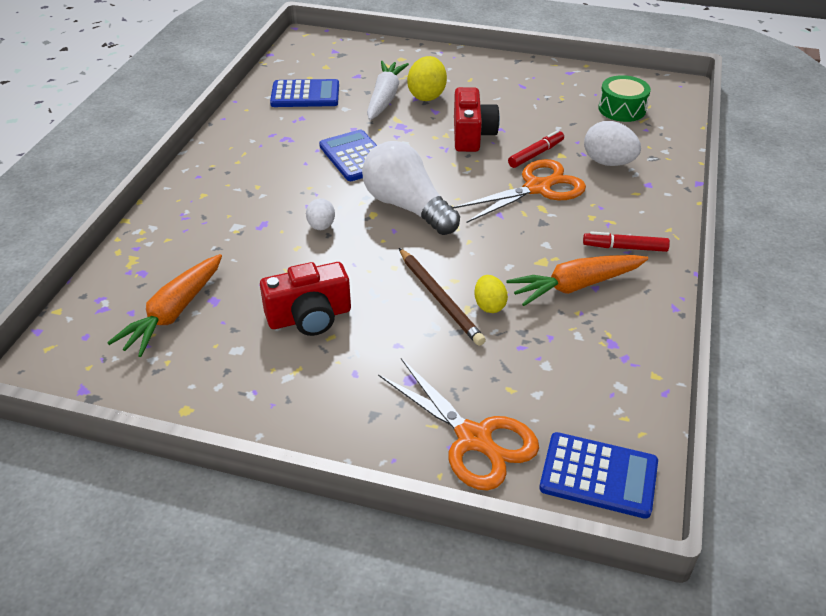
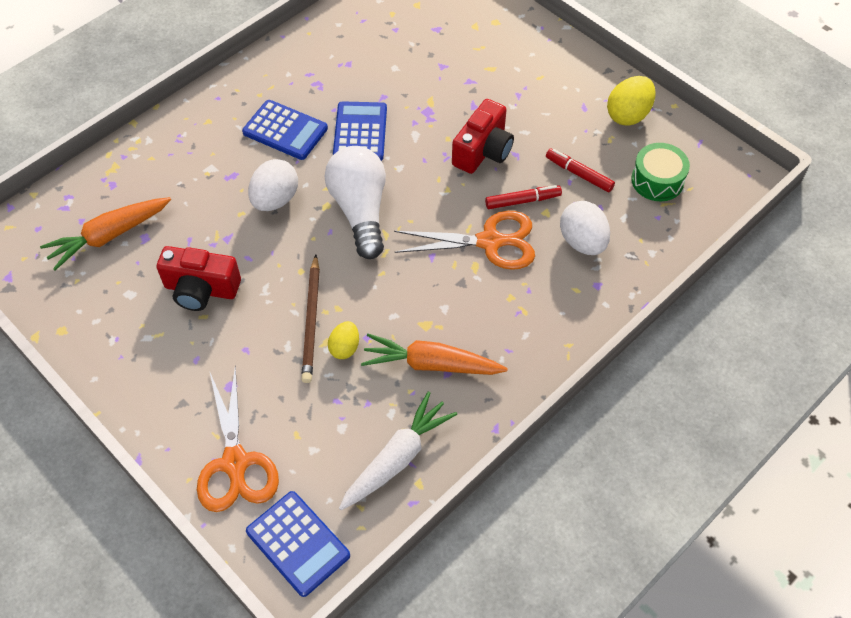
camera: 30 degrees right, 15 degrees up
blue calculator [270,79,339,107] -> blue calculator moved to [242,100,328,160]
white egg [306,198,335,230] -> white egg [248,159,298,211], size x1.63
white carrot [367,61,409,120] -> white carrot moved to [339,391,457,510]
yellow egg [407,56,447,101] -> yellow egg moved to [607,76,656,126]
red marker [583,231,670,252] -> red marker moved to [546,148,615,192]

